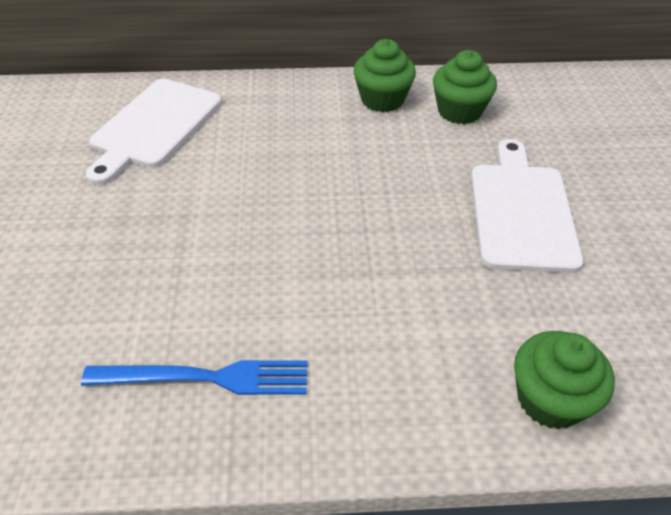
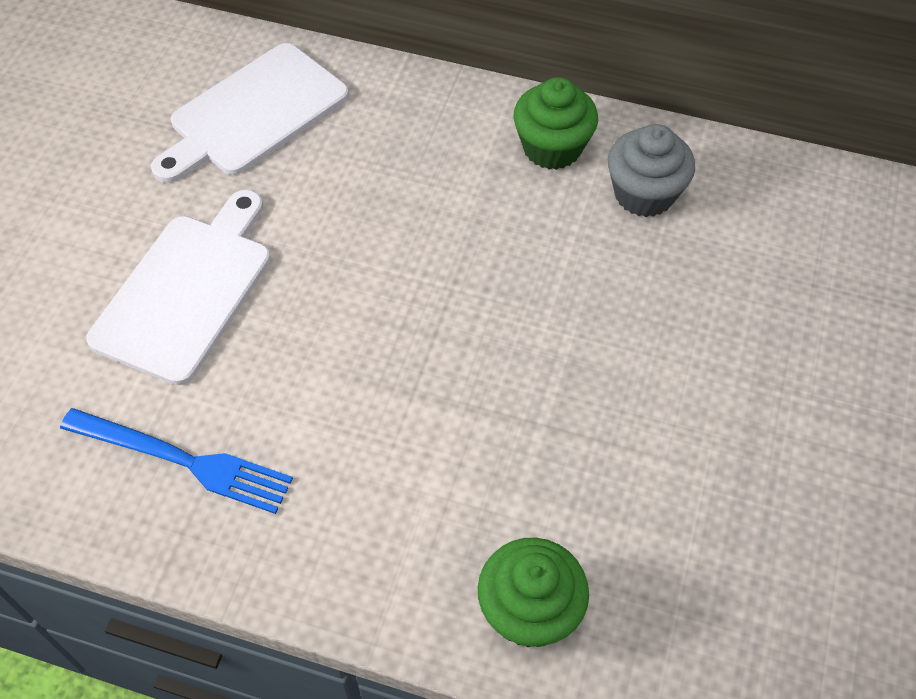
camera: 20 degrees right, 10 degrees up
green cupcake [433,50,497,124] -> grey cupcake [608,124,695,217]
white cutting board [471,139,584,273] -> white cutting board moved to [86,190,271,385]

